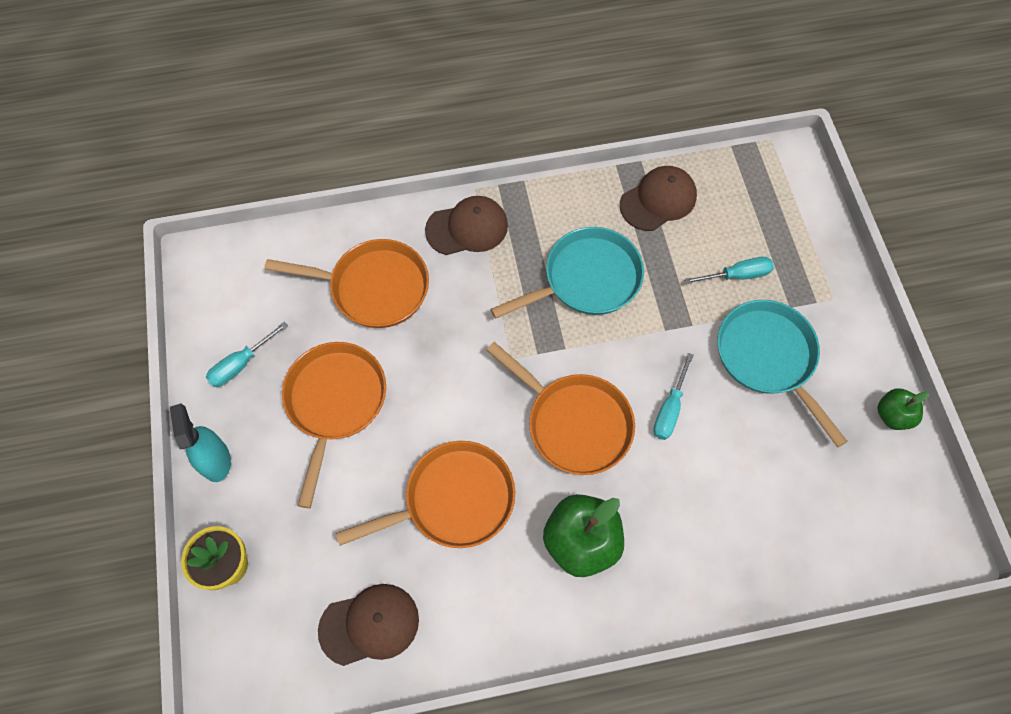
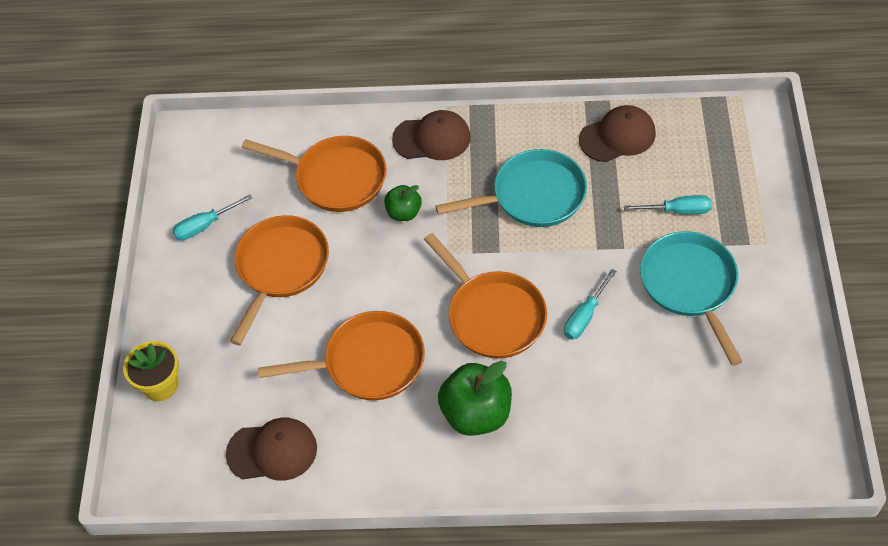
camera: 15 degrees right, 10 degrees down
turquoise spray bottle [170,403,231,482] -> none
green apple [877,388,929,430] -> green apple moved to [384,185,422,221]

